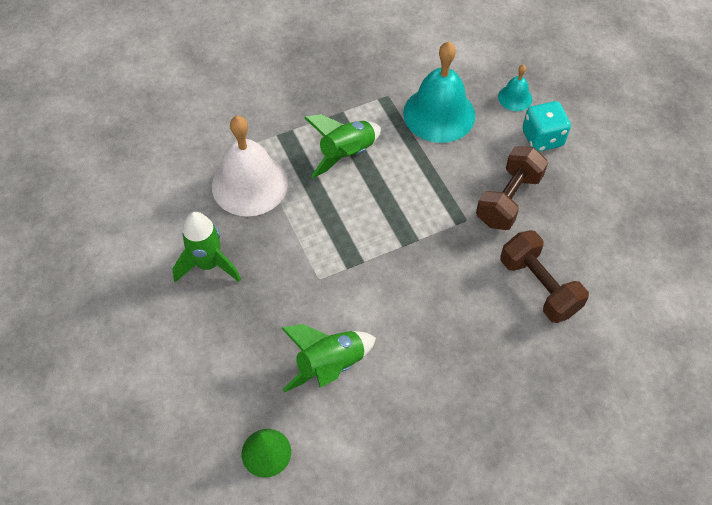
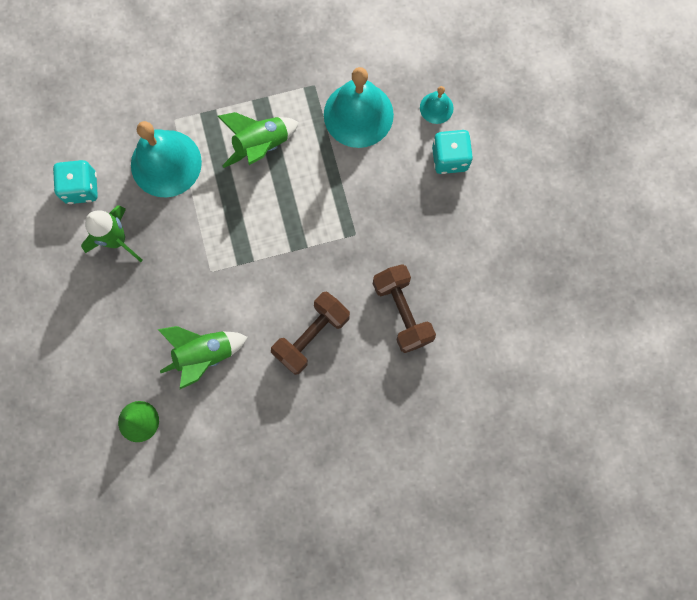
camera: 10 degrees right, 20 degrees up
white bell [212,116,288,217] -> turquoise bell [131,121,202,198]
brown dumbbell [476,146,548,230] -> brown dumbbell moved to [271,292,350,375]
none -> turquoise dice [53,160,98,204]

